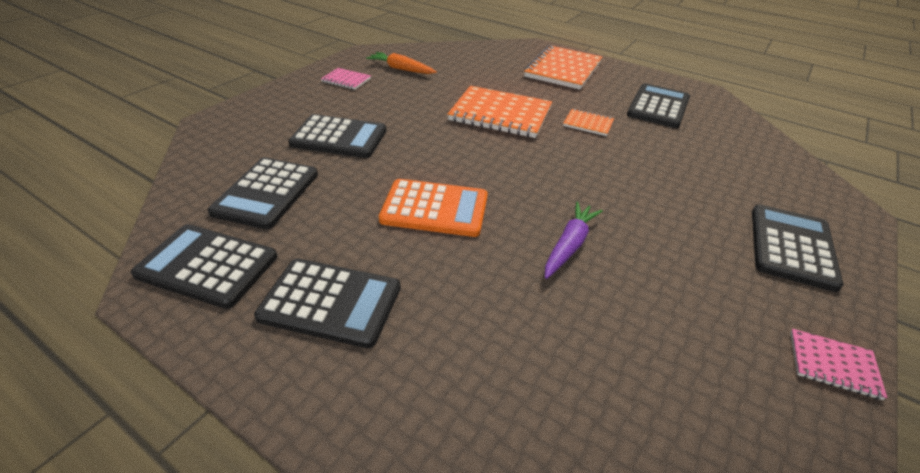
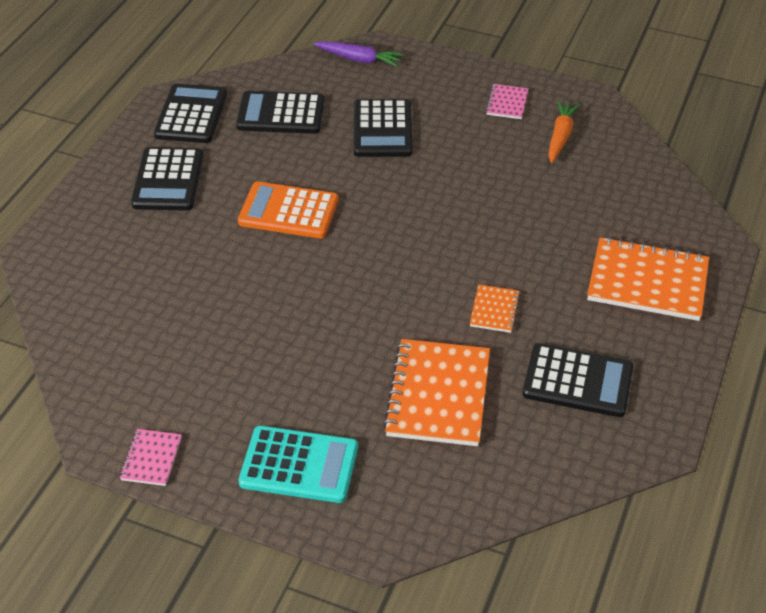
camera: 80 degrees right, 5 degrees up
orange calculator [379,179,488,237] -> orange calculator turned 105 degrees clockwise [238,182,339,238]
orange notebook [448,86,552,138] -> orange notebook moved to [383,339,490,446]
purple carrot [545,202,603,279] -> purple carrot moved to [314,41,403,67]
black calculator [752,204,843,292] -> turquoise calculator [239,426,358,503]

